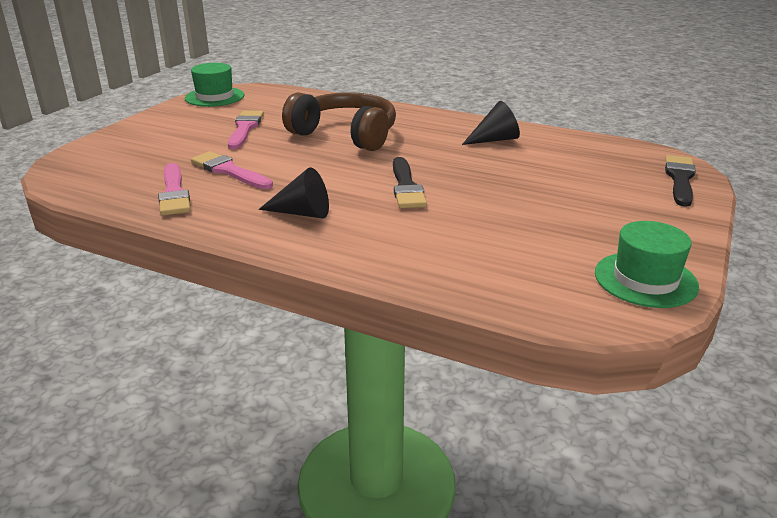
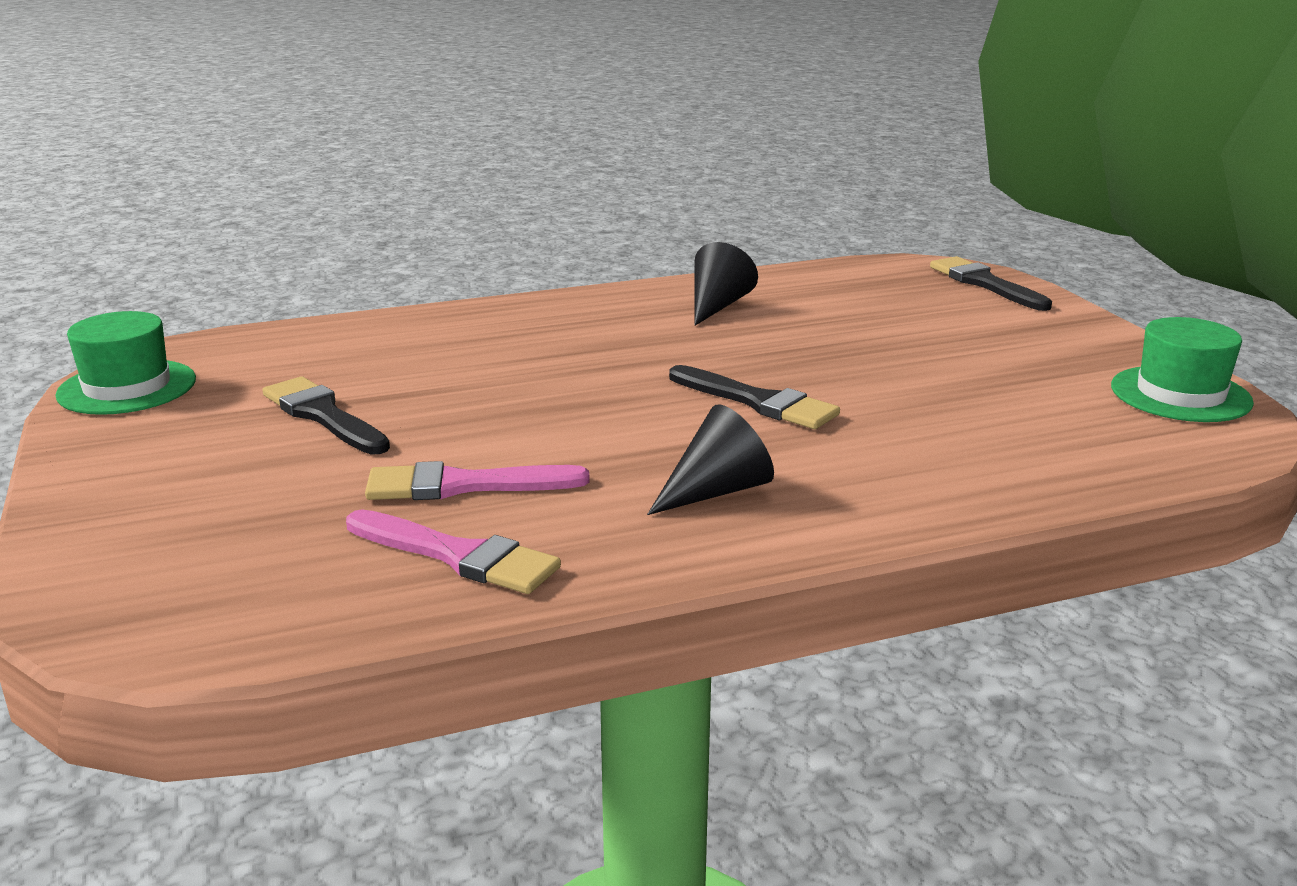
camera: 45 degrees left, 5 degrees down
pink brush [228,110,264,149] -> black brush [262,376,390,454]
brown headphones [282,92,396,151] -> none

